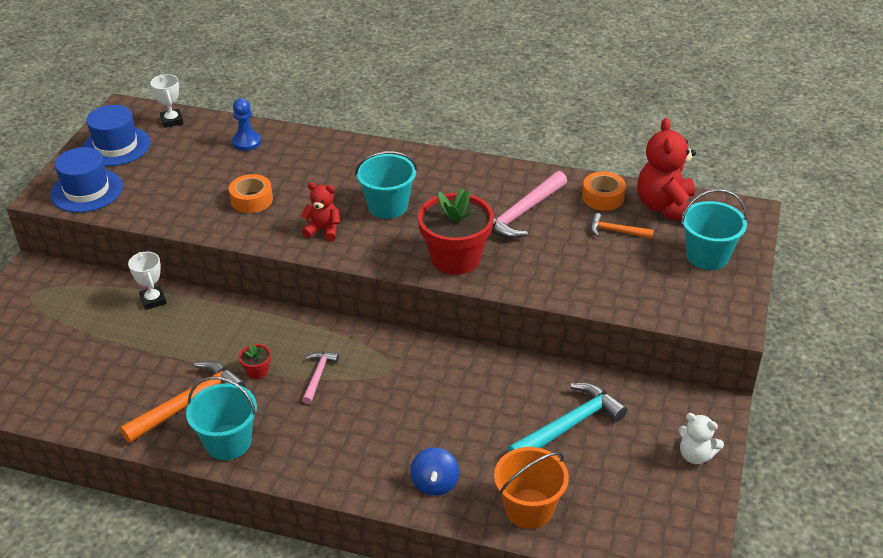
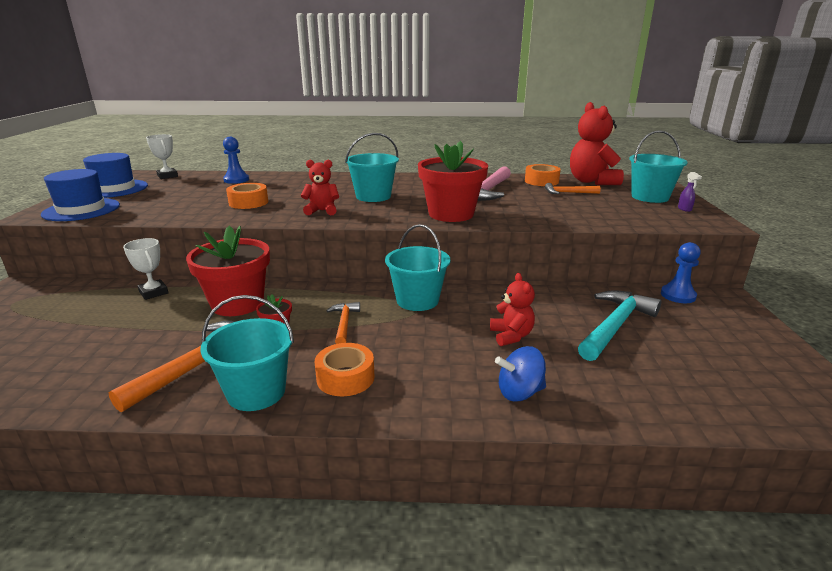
camera: 15 degrees left, 15 degrees down
pink hammer [302,352,339,404] -> orange hammer [326,302,360,344]
blue spinning top [410,447,459,496] -> blue spinning top turned 90 degrees clockwise [495,346,546,402]
orange bucket [494,447,569,529] -> none
white teddy bear [678,413,724,464] -> none
none -> red flower pot [186,226,270,316]
none -> orange tape [315,343,375,396]
none -> turquoise bucket [385,224,450,311]
none -> red teddy bear [490,273,535,346]
none -> blue pawn [661,242,701,303]
none -> purple spray bottle [678,172,702,212]

